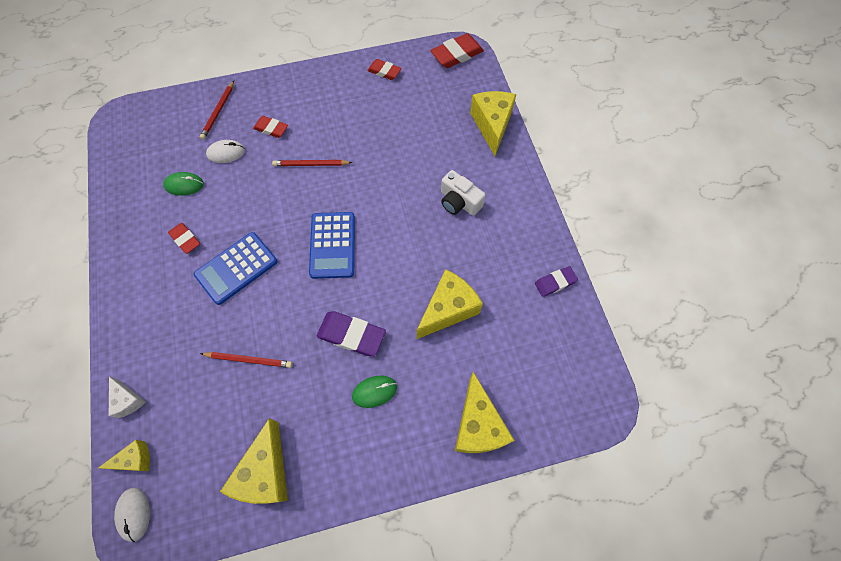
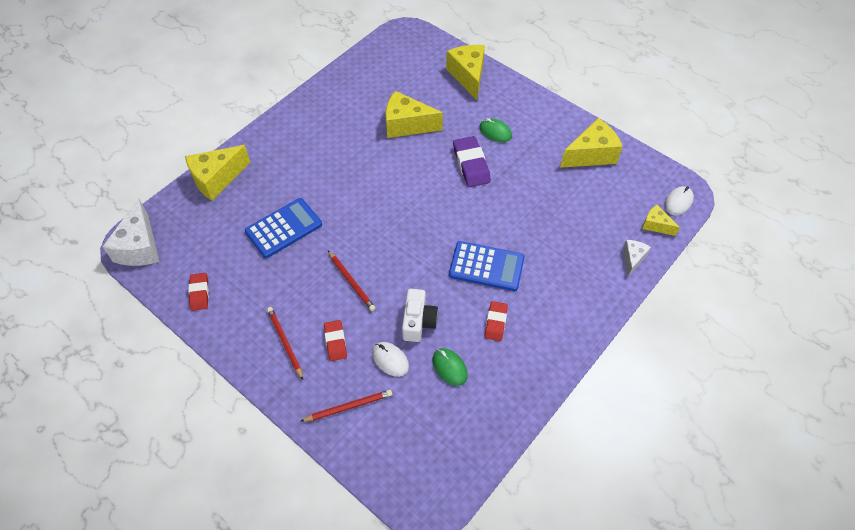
camera: 125 degrees left, 10 degrees down
red pencil [200,352,292,368] -> red pencil moved to [267,307,303,380]
blue calculator [309,212,355,279] -> blue calculator moved to [245,198,322,258]
red eraser [430,33,484,68] -> white cheese [102,199,160,266]
white camera [441,170,486,216] -> white camera moved to [402,289,438,342]
yellow cheese [455,372,515,453] -> yellow cheese turned 60 degrees counterclockwise [446,45,485,100]
purple eraser [535,266,578,297] -> none

